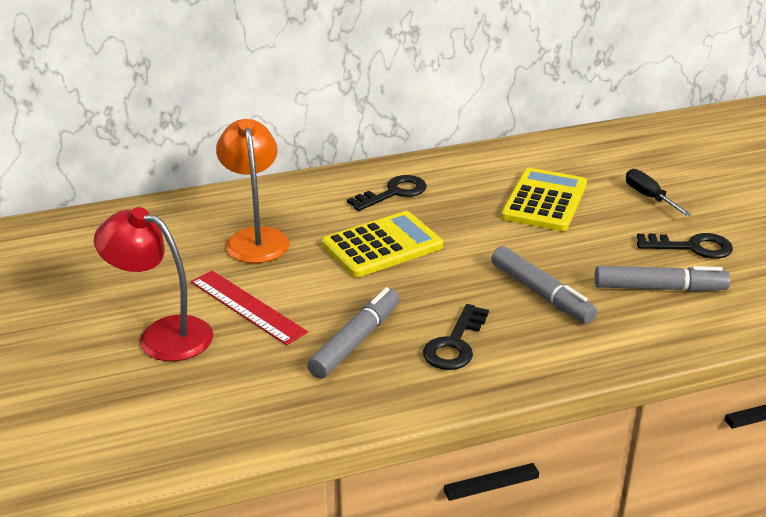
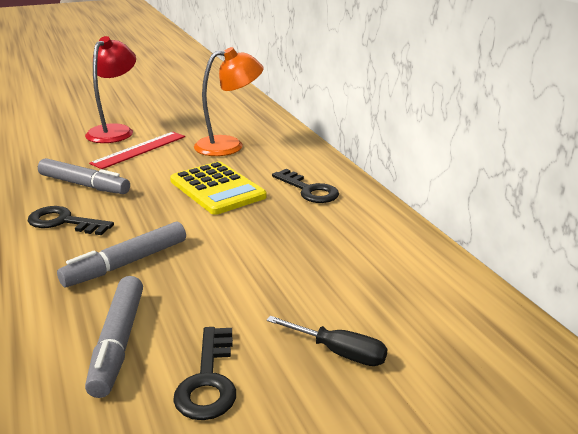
camera: 85 degrees right, 5 degrees down
yellow calculator [501,168,587,231] -> none
black screwdriver [626,169,692,216] -> black screwdriver turned 60 degrees clockwise [267,316,388,366]

